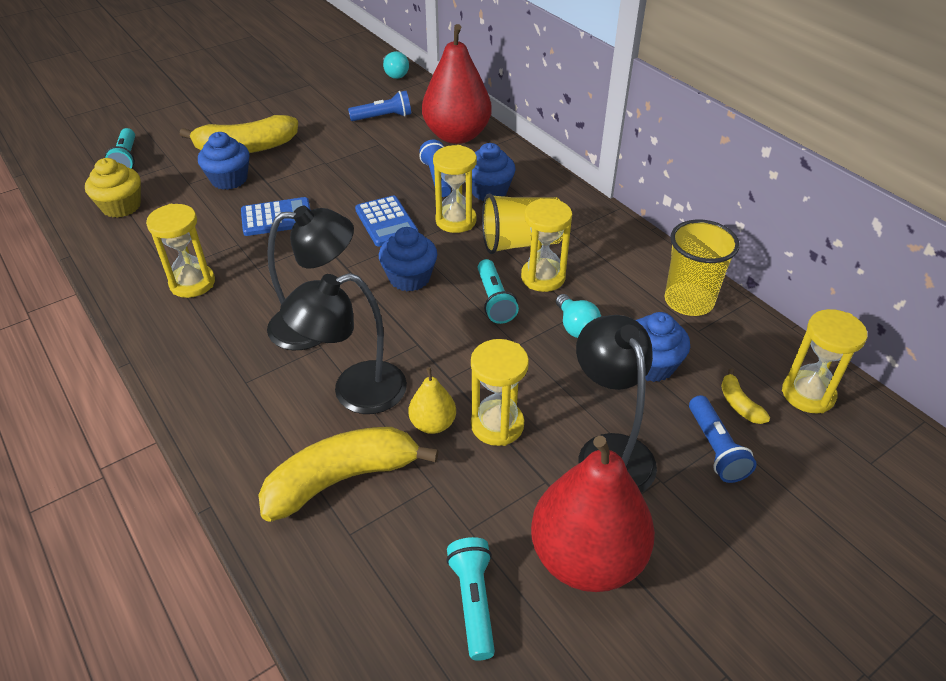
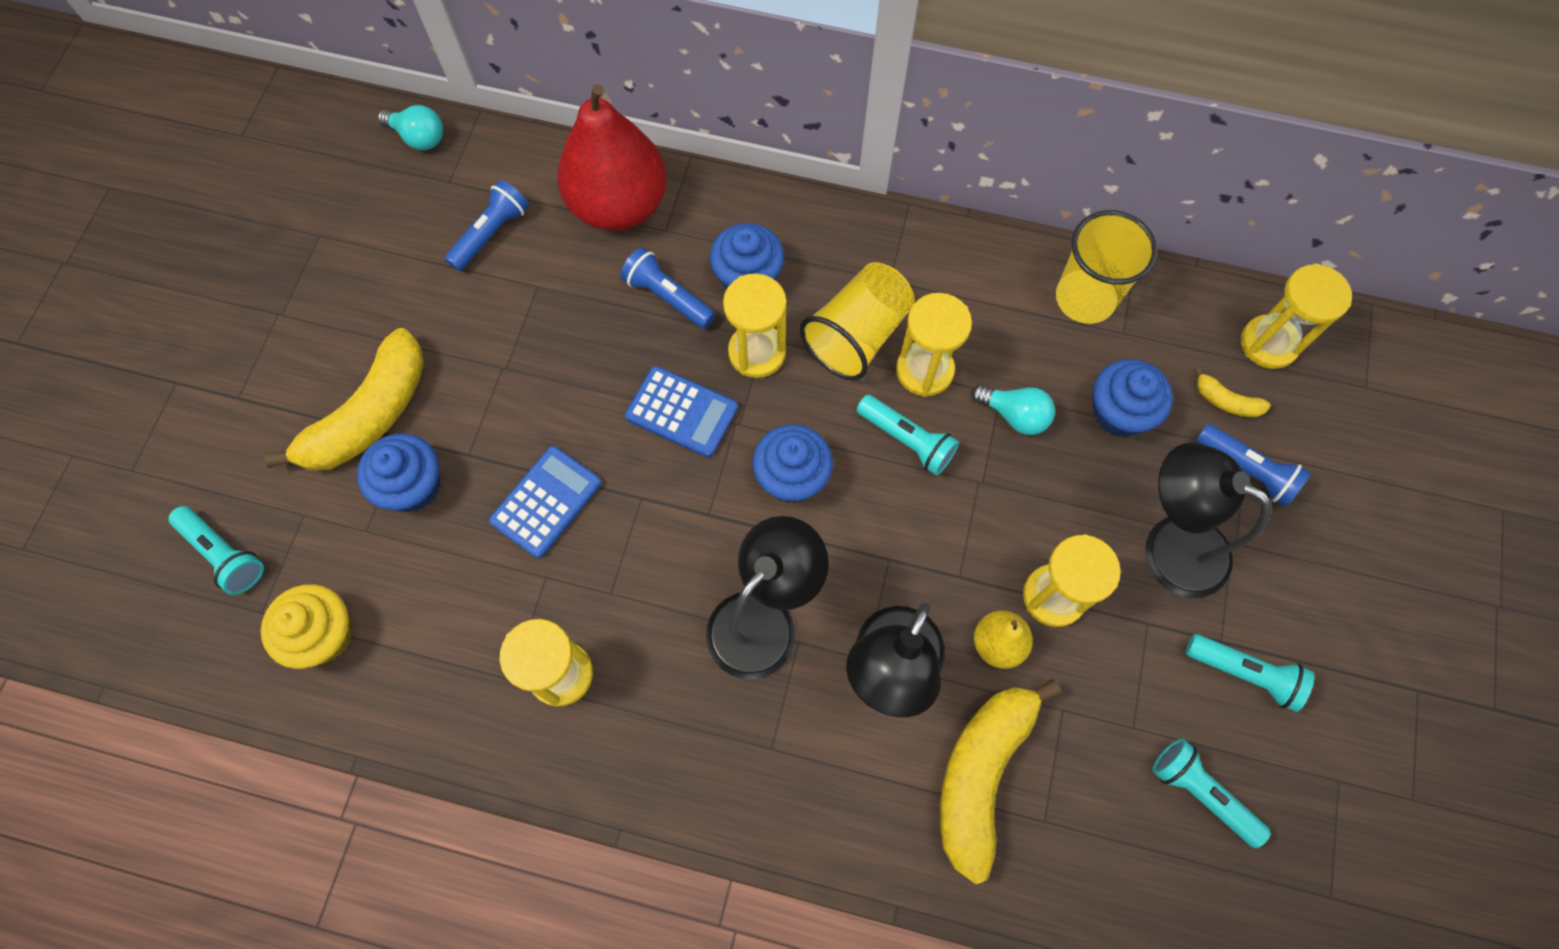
camera: 40 degrees left, 25 degrees up
red pear [531,436,655,592] -> turquoise flashlight [1186,634,1314,712]

